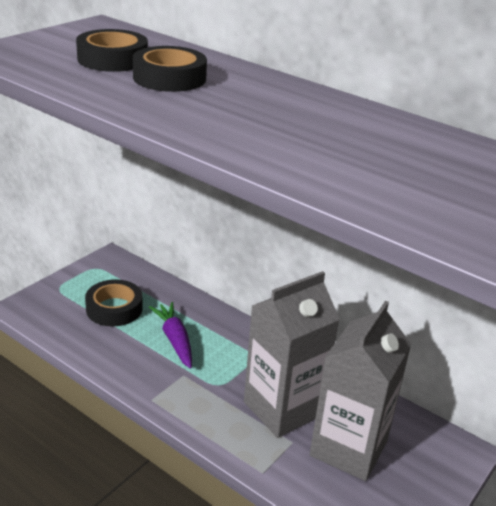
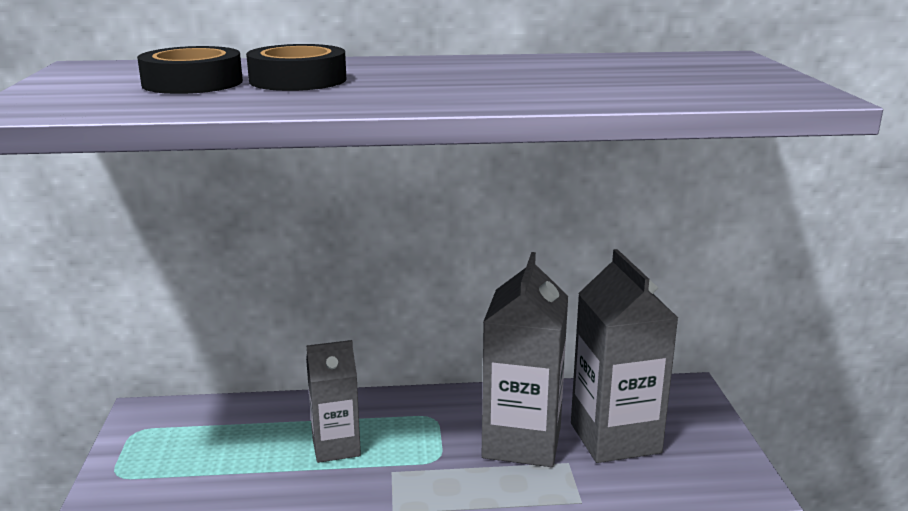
camera: 40 degrees left, 10 degrees down
black tape [85,279,143,326] -> none
purple carrot [149,302,192,368] -> grey carton [306,340,361,463]

